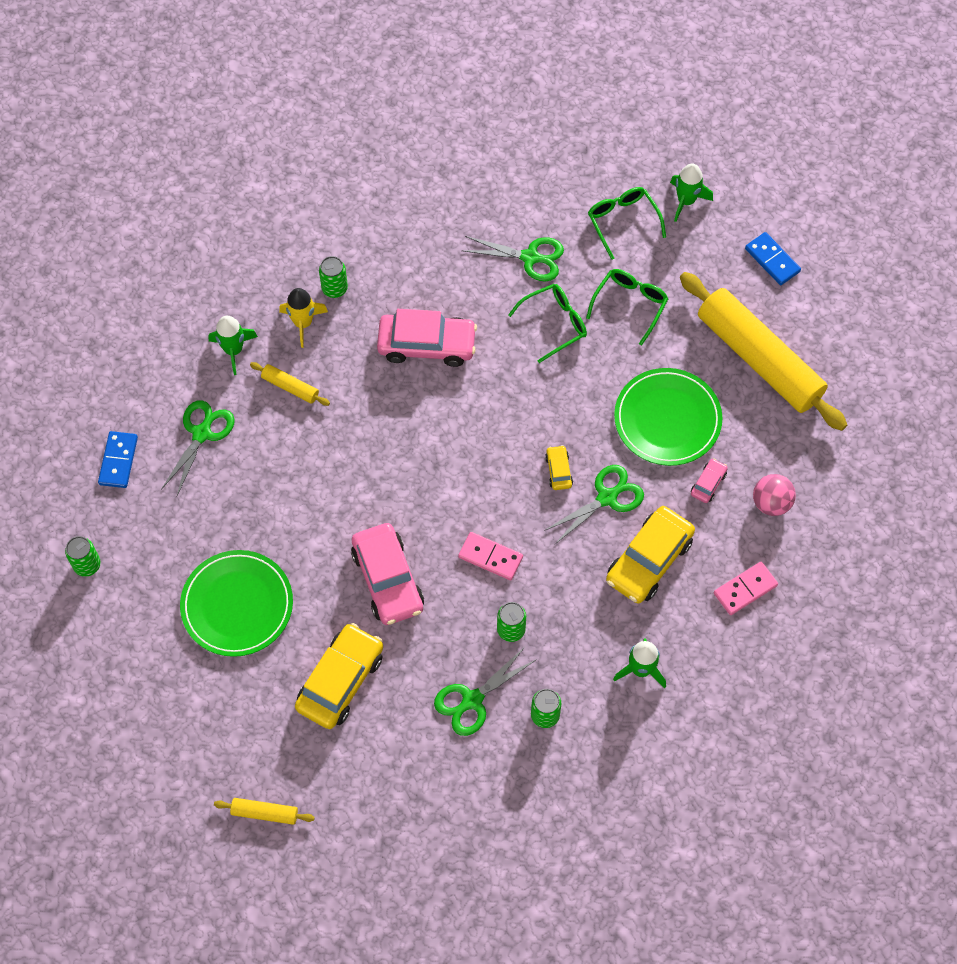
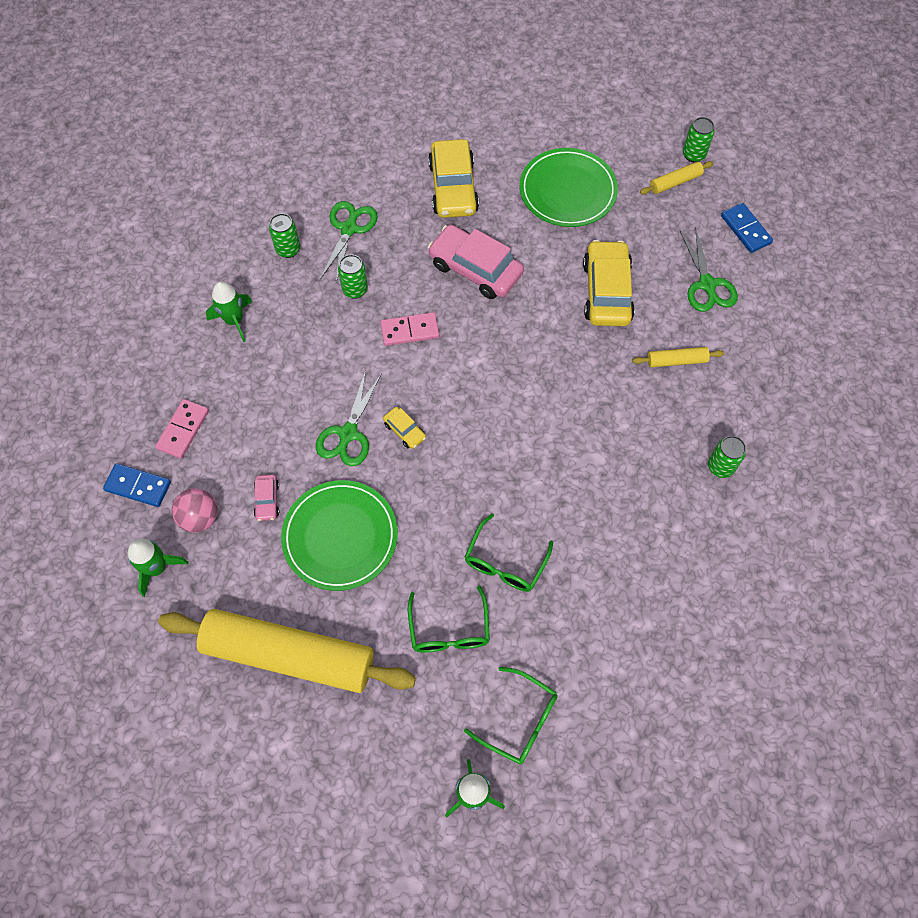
camera: 145 degrees right, 0 degrees up
green rocket [209,316,258,375] -> green rocket moved to [128,539,188,597]
yellow rolling pin [214,798,315,825] -> yellow rolling pin moved to [640,161,714,194]
yellow rocket [279,288,328,348] -> none
pink car [377,309,477,367] -> none
green scissors [461,236,564,281] -> none
yellow car [606,506,695,604] -> yellow car moved to [583,240,635,326]
blue domino [745,232,801,285] -> blue domino moved to [103,463,171,507]

